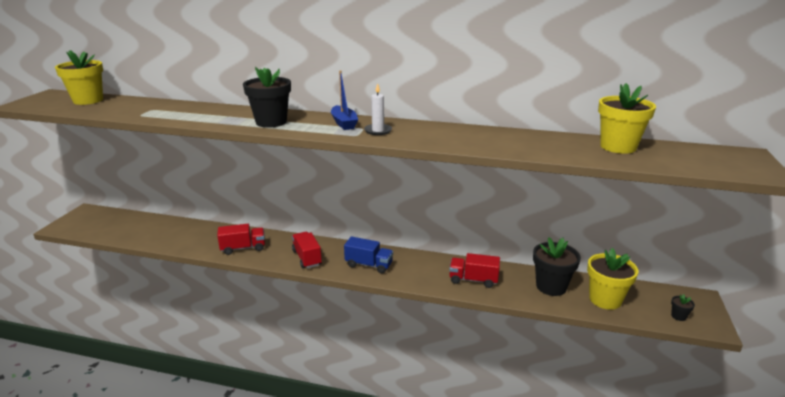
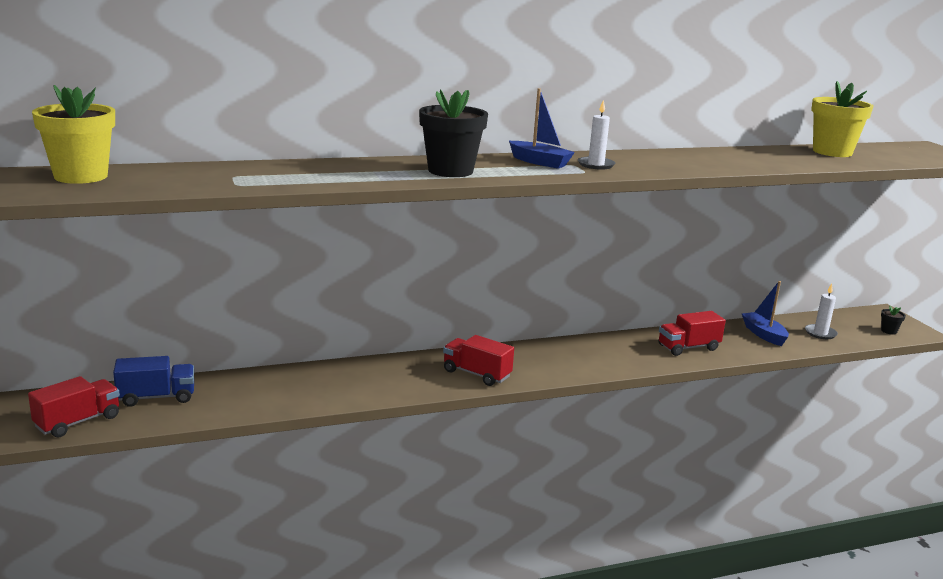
camera: 35 degrees left, 5 degrees down
red truck [217,224,265,255] -> red truck moved to [28,376,120,437]
blue truck [344,236,393,274] -> blue truck moved to [113,356,194,407]
black flower pot [533,237,581,296] -> blue boat [742,281,789,346]
yellow flower pot [587,248,638,310] -> white candle [805,284,838,339]

